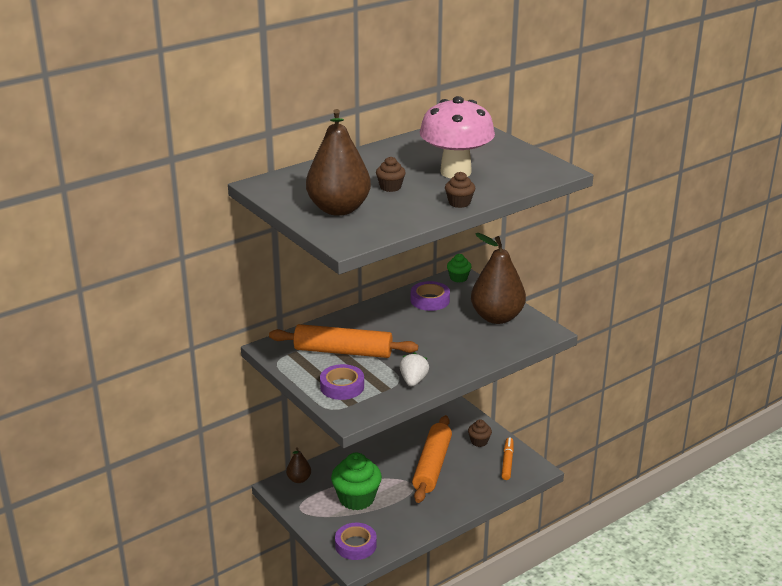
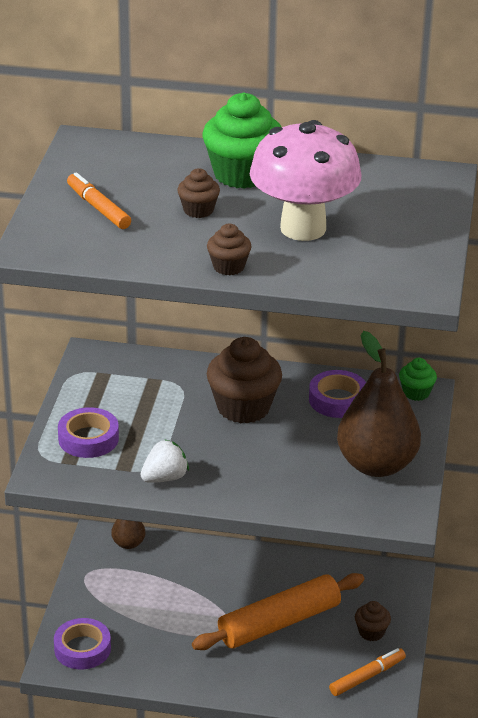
camera: 45 degrees right, 5 degrees up
orange rolling pin [269,324,418,358] -> none
brown pear [306,109,371,216] -> orange marker [67,172,131,229]
green cupcake [331,453,382,510] -> green cupcake moved to [203,92,281,189]
none -> brown cupcake [207,337,282,424]

